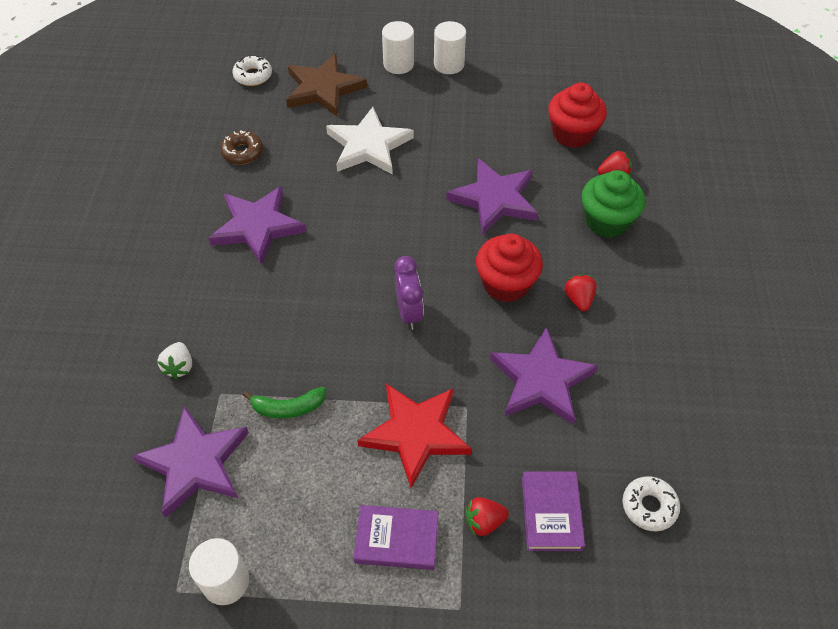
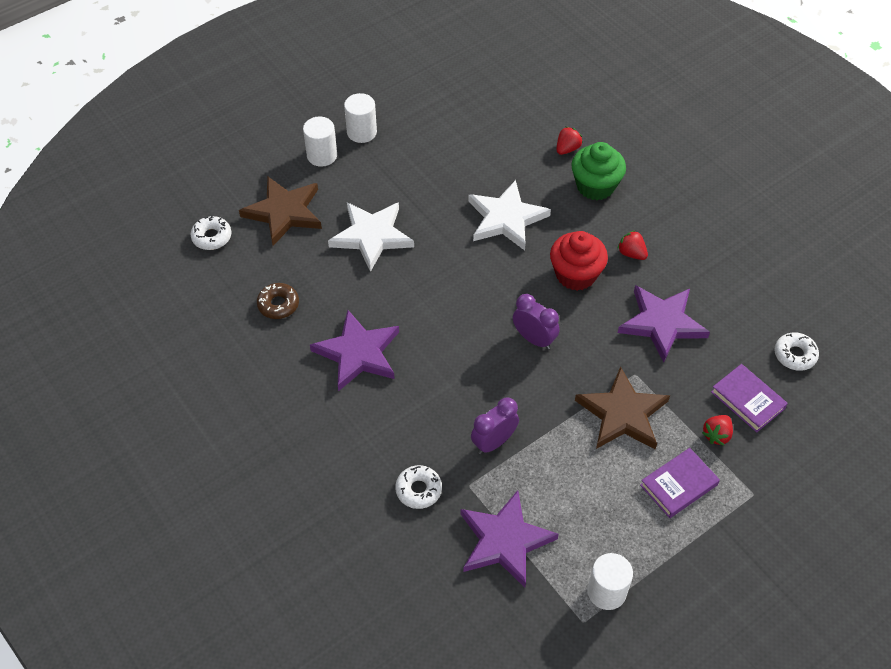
camera: 40 degrees left, 0 degrees up
white strawberry [157,342,192,379] -> white donut [395,465,442,509]
green banana [243,387,326,419] -> none
red star [357,384,472,488] -> brown star [575,366,670,450]
purple star [446,158,538,235] -> white star [468,180,551,250]
red cupcake [548,83,607,148] -> none
none -> purple clock [471,397,519,454]

